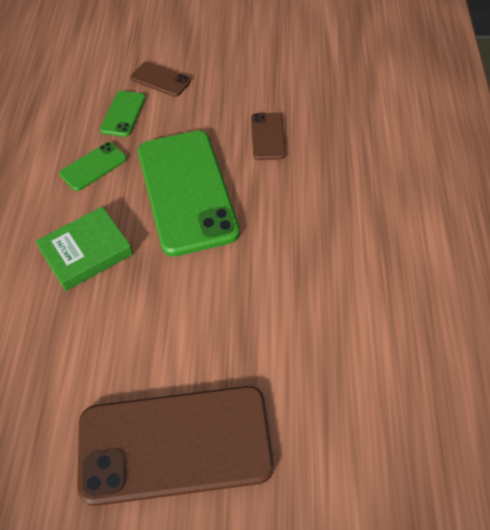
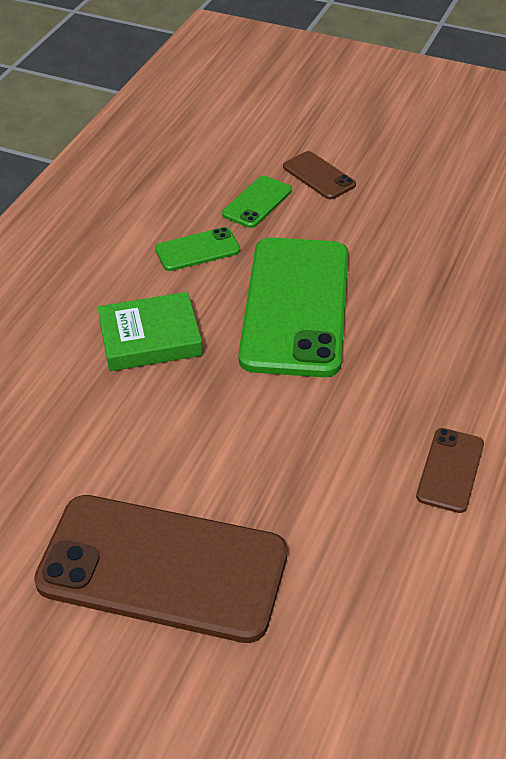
camera: 20 degrees right, 10 degrees down
brown phone [251,113,286,160] -> brown phone moved to [416,428,484,513]

